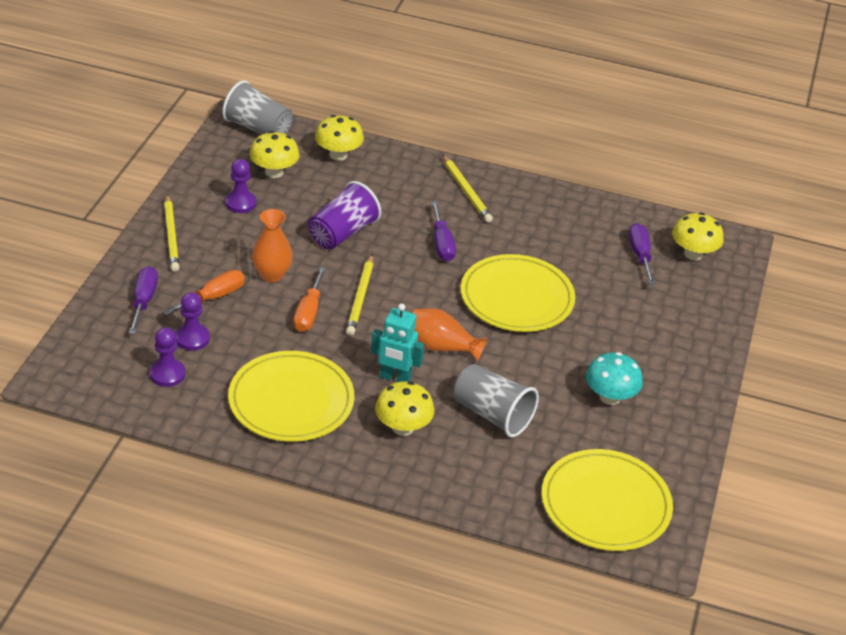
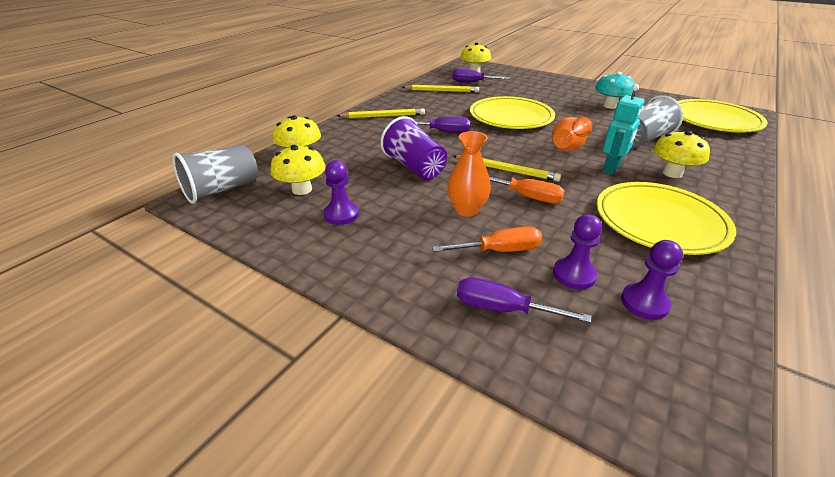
camera: 70 degrees left, 5 degrees down
orange screwdriver [163,270,245,316] -> orange screwdriver turned 105 degrees clockwise [432,227,542,252]
yellow pencil [164,194,179,272] -> yellow pencil moved to [402,85,479,92]

